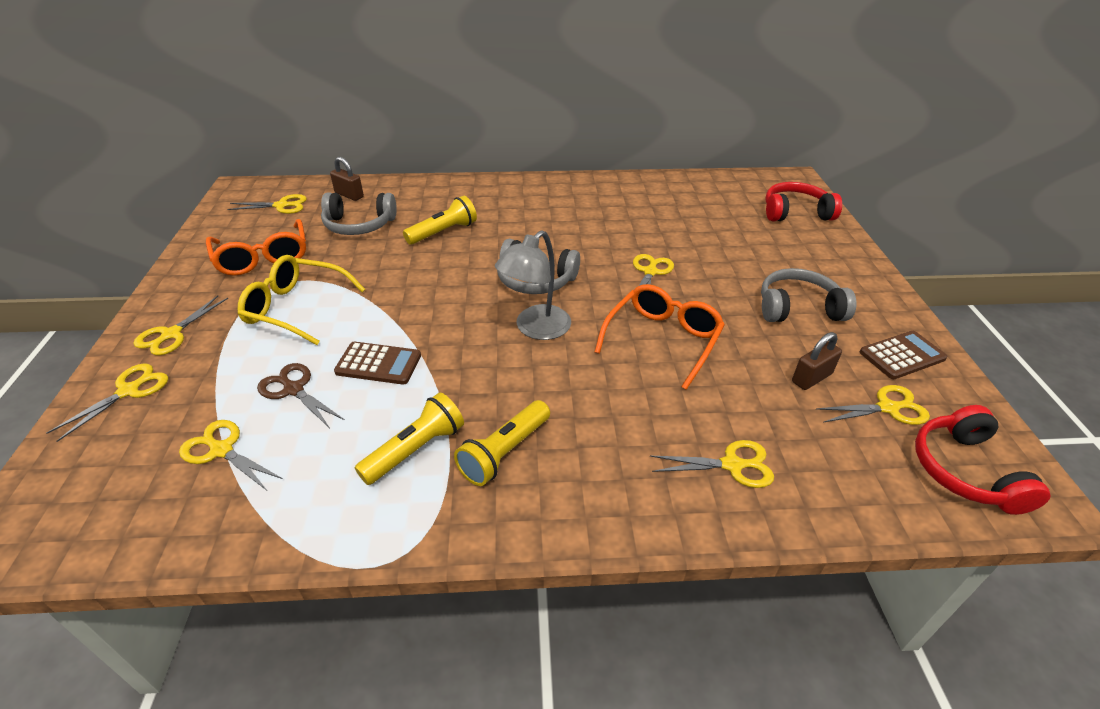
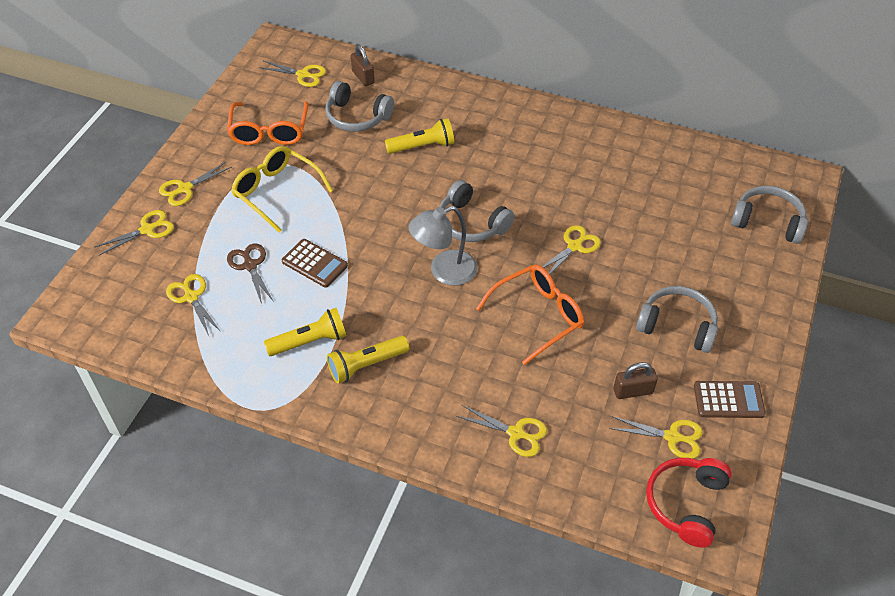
camera: 25 degrees right, 10 degrees up
red headphones [765,182,842,221] -> grey headphones [731,186,808,244]

